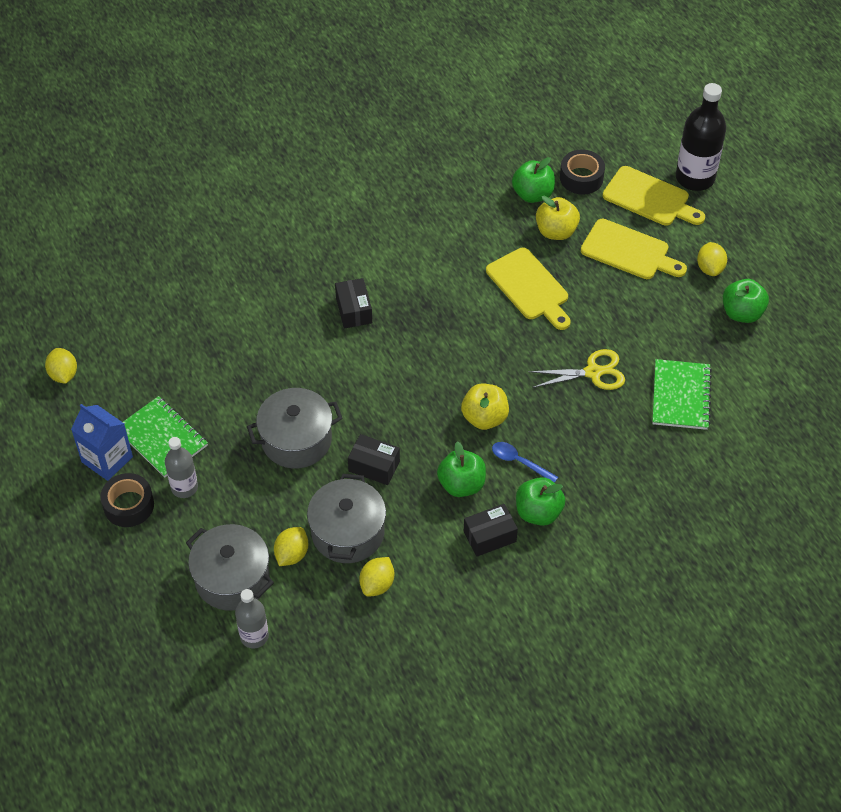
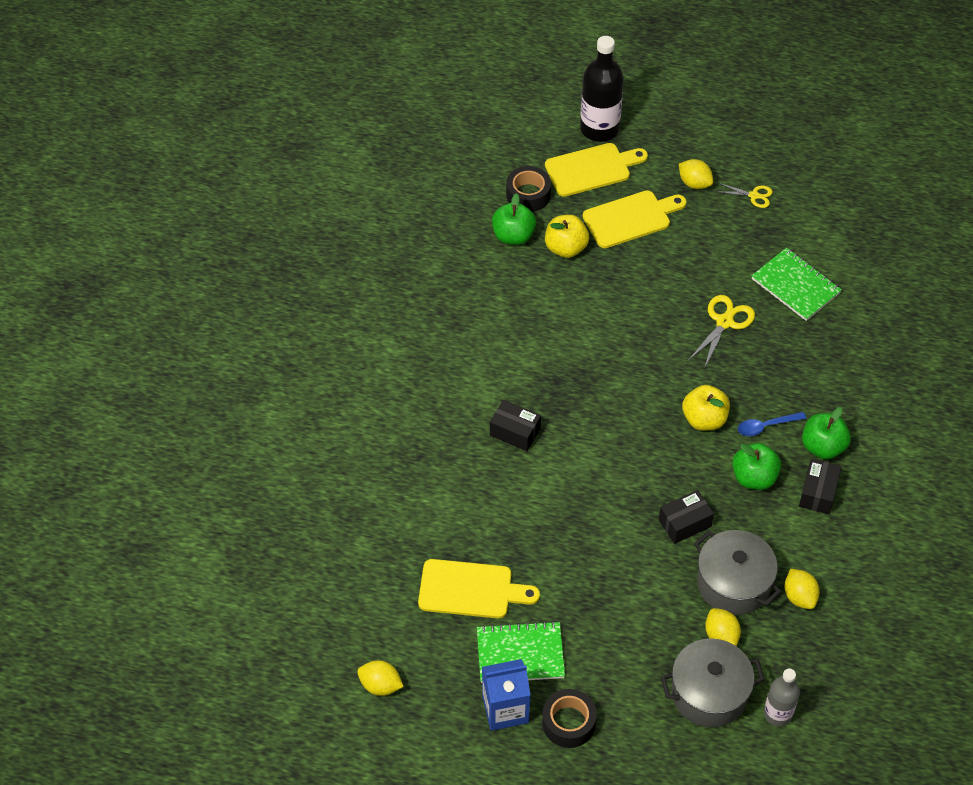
camera: 50 degrees left, 0 degrees up
grey bottle [165,437,198,498] -> none
grey pot [247,388,343,469] -> none
yellow cutting board [486,248,571,330] -> yellow cutting board moved to [418,559,540,618]
green apple [723,279,769,323] -> yellow scissors [718,183,773,208]

